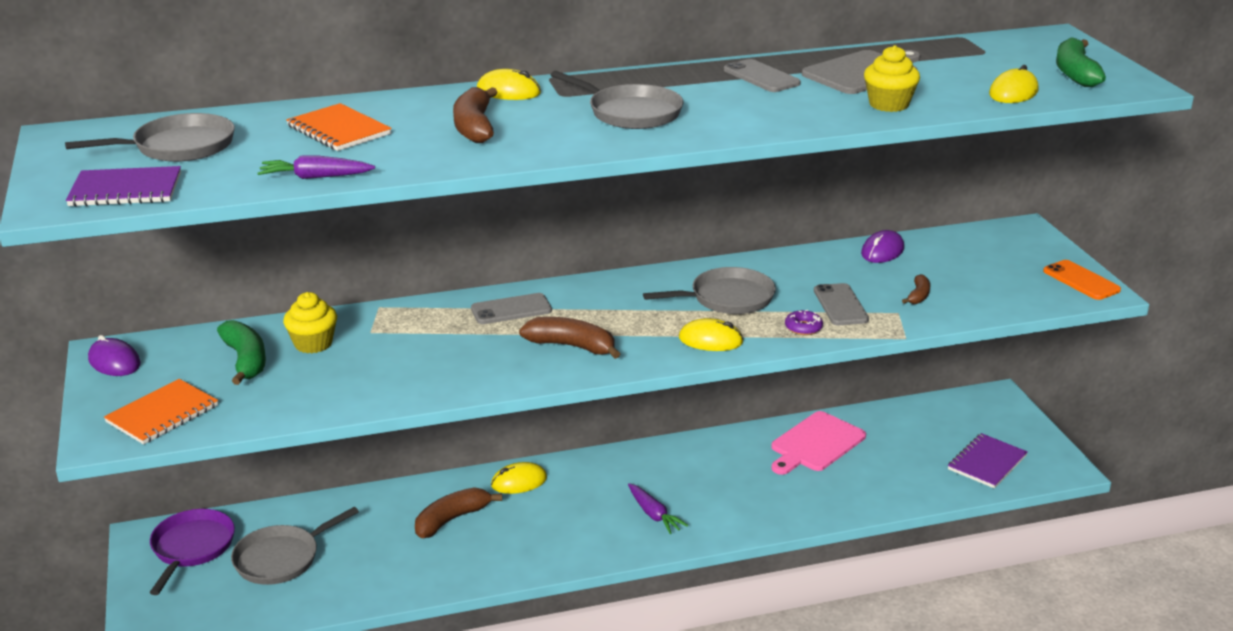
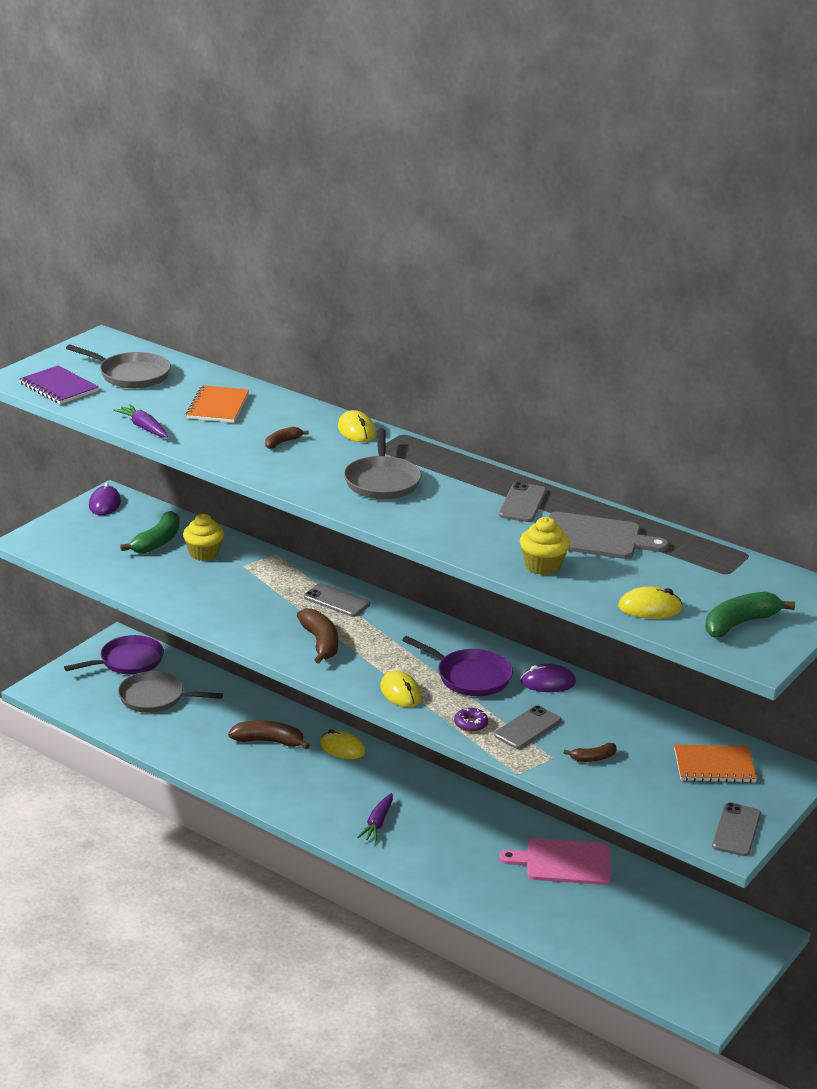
camera: 50 degrees right, 0 degrees up
orange notebook [104,379,218,444] -> orange notebook moved to [674,744,757,783]
brown banana [453,87,498,143] -> brown banana [265,427,309,449], size x0.56
grey pan [643,267,776,314] -> purple pan [402,636,513,696]
purple mouse [861,230,904,263] -> purple mouse moved to [520,664,576,692]
purple notebook [948,433,1028,488] -> none
orange phone [1043,260,1121,300] -> grey phone [712,803,761,856]

